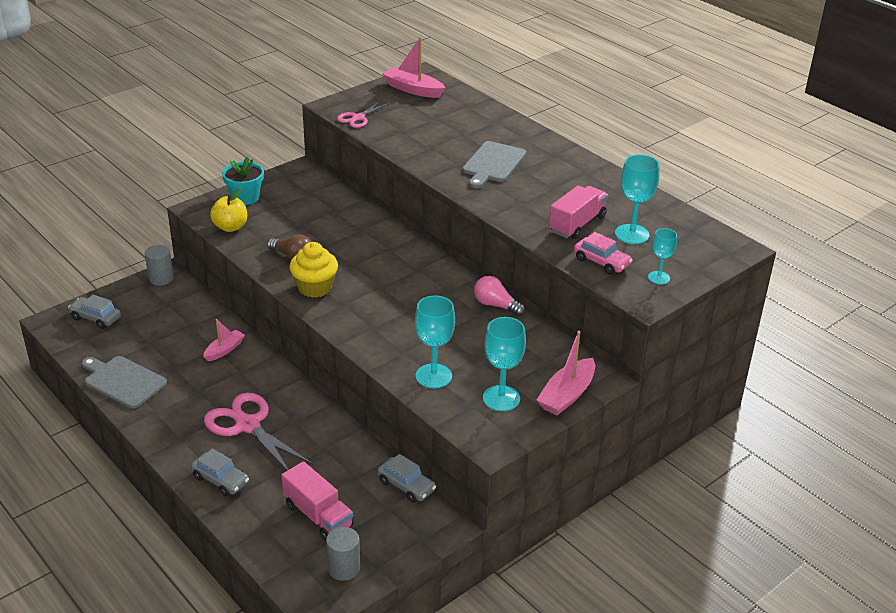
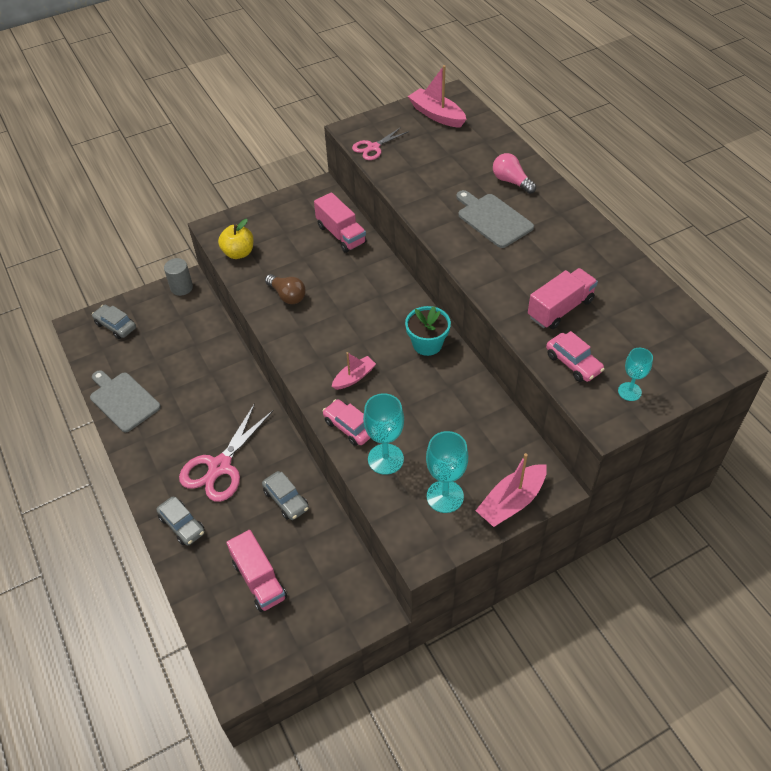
camera: 15 degrees right, 15 degrees up
pink boat [203,319,245,361] -> pink boat moved to [332,352,376,390]
pink scissors [204,393,313,471] -> pink scissors turned 120 degrees counterclockwise [179,403,274,502]
turquoise flower pot [222,156,264,205] -> turquoise flower pot moved to [405,306,451,356]
yellow cupcake [289,242,338,298] -> none
grey cylinder [326,527,360,581] -> none
grey car [378,454,436,503] -> grey car moved to [262,471,309,520]
grey cutting board [462,141,526,188] -> grey cutting board turned 105 degrees clockwise [456,190,534,248]
pink light bulb [474,276,525,316] -> pink light bulb moved to [493,153,536,194]
turquoise goblet [615,154,659,244] -> none
none -> pink truck [314,192,367,253]
none -> pink car [322,399,370,446]

